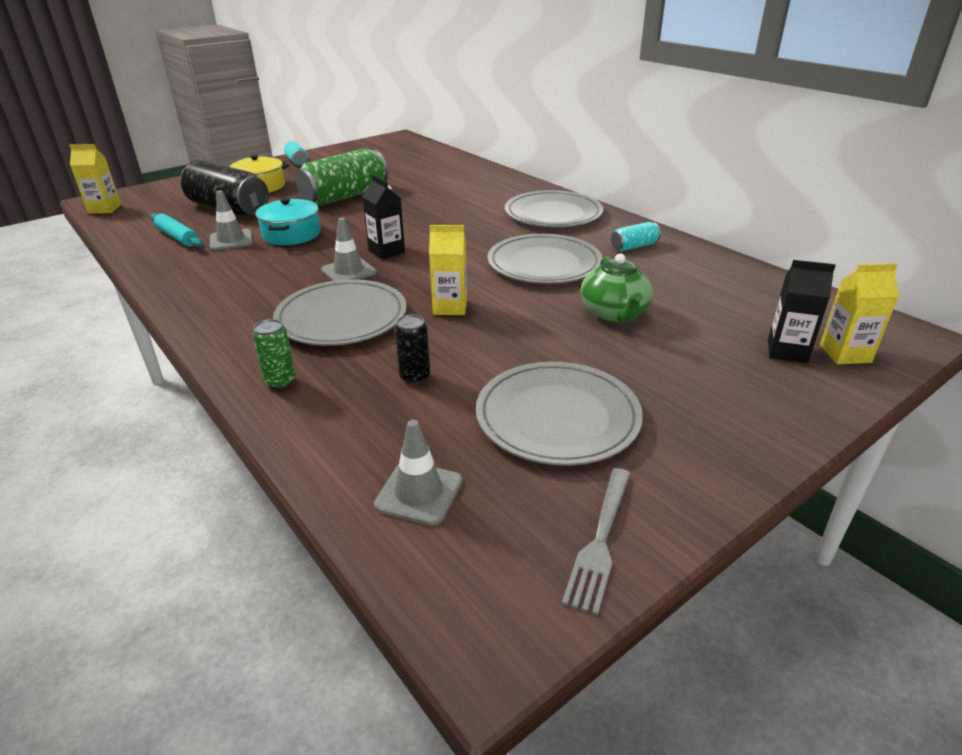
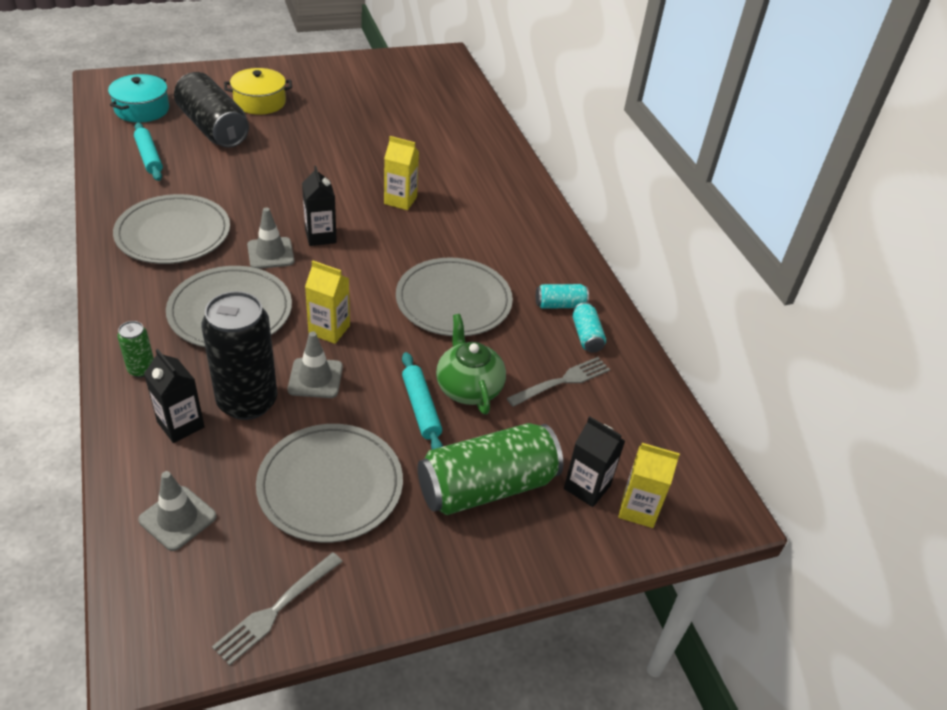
camera: 15 degrees right, 10 degrees up
yellow carton [69,144,121,214] -> yellow carton moved to [384,136,419,210]
grey traffic cone [210,190,253,251] -> grey traffic cone moved to [288,331,343,398]
turquoise pot [255,198,320,245] -> turquoise pot moved to [108,74,169,123]
turquoise can [284,141,308,165] -> turquoise can moved to [573,302,606,353]
green can [296,148,388,206] -> green can moved to [418,423,563,515]
black can [395,314,430,384] -> black can [202,291,277,420], size x2.17
grey plate [505,190,603,227] -> grey plate moved to [113,194,230,264]
green teapot [580,254,653,323] -> green teapot turned 150 degrees clockwise [436,314,506,415]
none -> black carton [144,349,205,443]
none -> turquoise rolling pin [402,352,443,450]
none -> grey fork [507,357,610,407]

